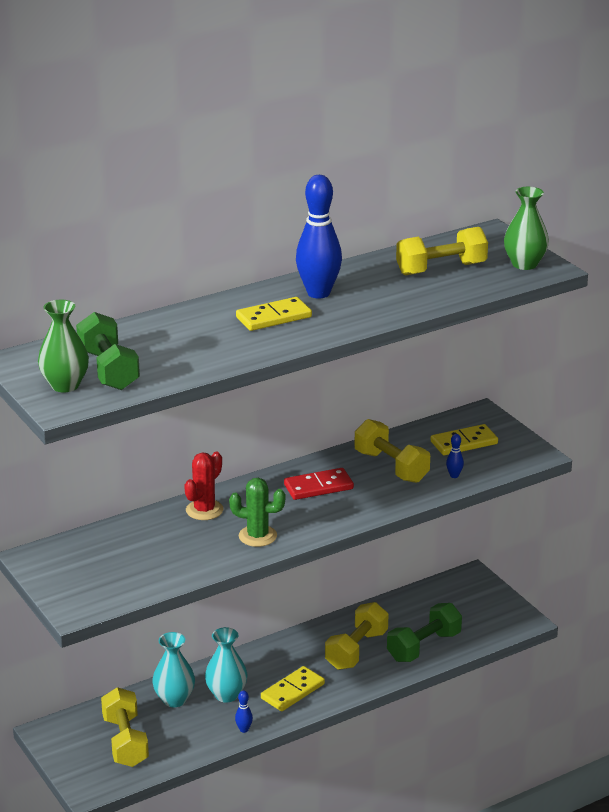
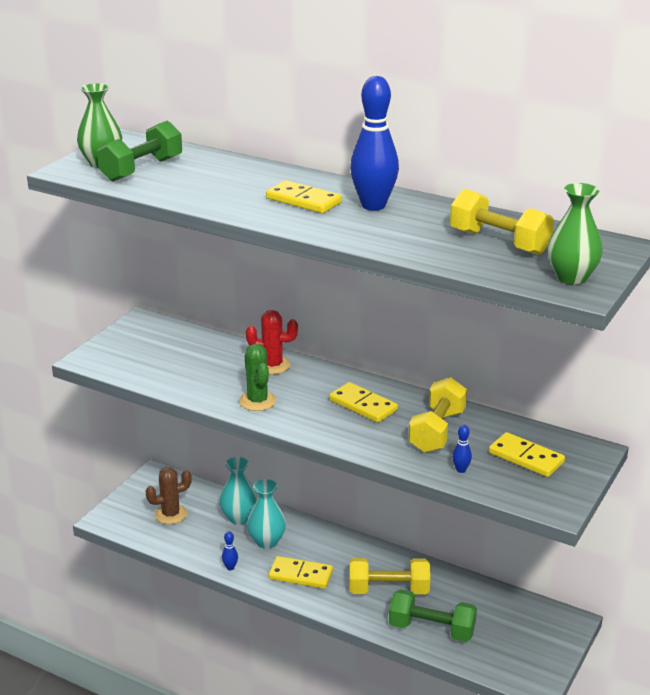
camera: 60 degrees right, 0 degrees up
yellow dumbbell [101,687,149,767] -> brown cactus [145,467,192,524]
red domino [284,468,354,500] -> yellow domino [329,382,398,423]

